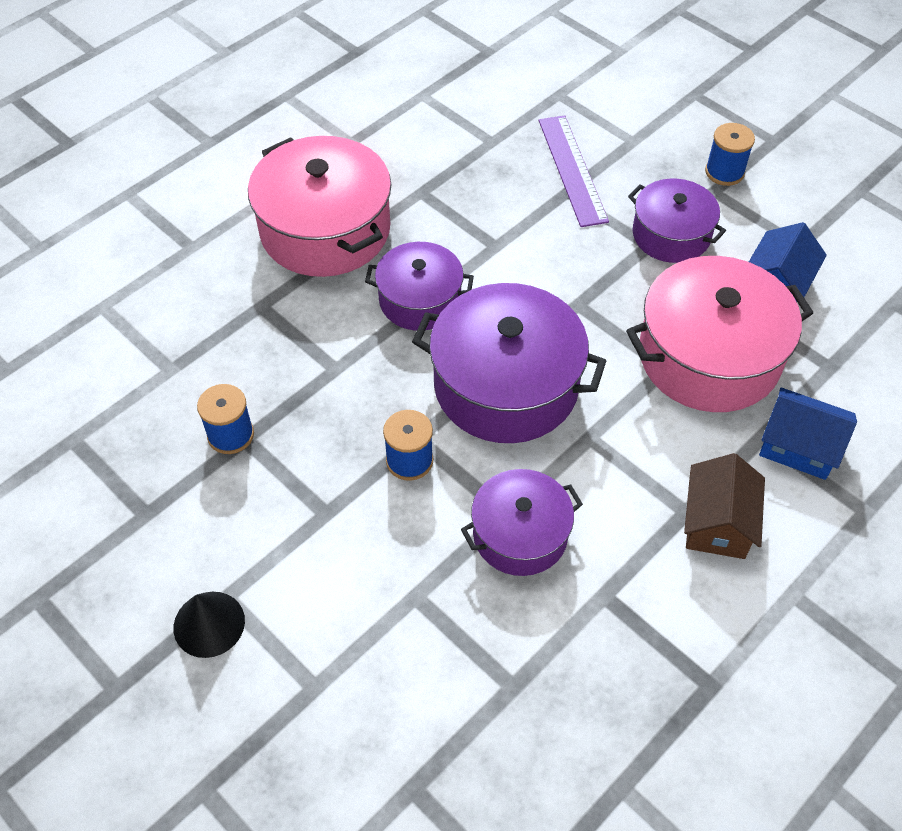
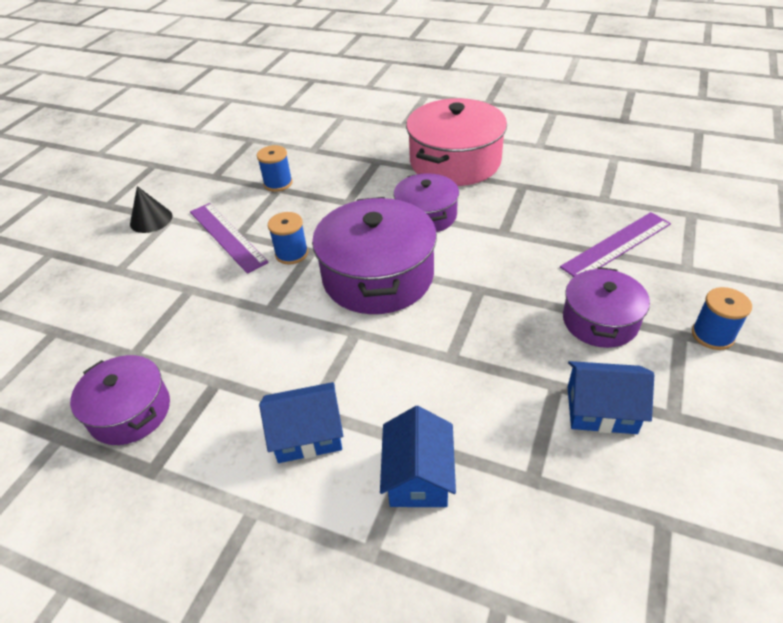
camera: 70 degrees right, 10 degrees down
purple pot [461,469,583,576] -> purple pot moved to [70,355,170,445]
pink pot [626,256,813,412] -> none
brown house [684,453,765,559] -> blue house [259,382,343,463]
none -> purple ruler [190,203,269,274]

